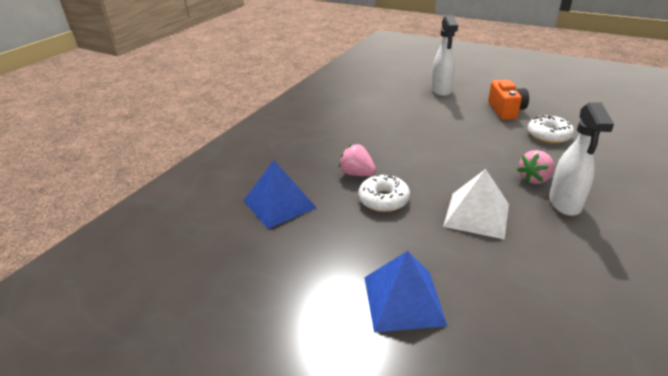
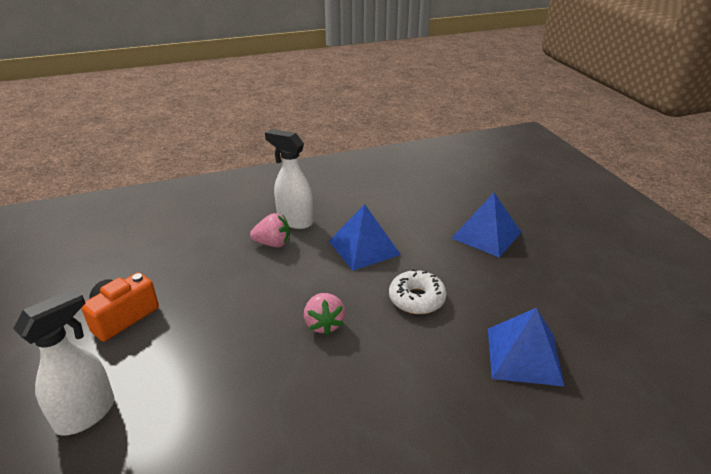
camera: 140 degrees left, 0 degrees up
pink strawberry [339,144,376,176] -> pink strawberry moved to [304,293,346,335]
white pyramid [443,169,509,240] -> blue pyramid [329,204,401,271]
white donut [527,115,574,144] -> none
white spray bottle [549,102,614,216] -> white spray bottle turned 105 degrees counterclockwise [265,129,313,229]

